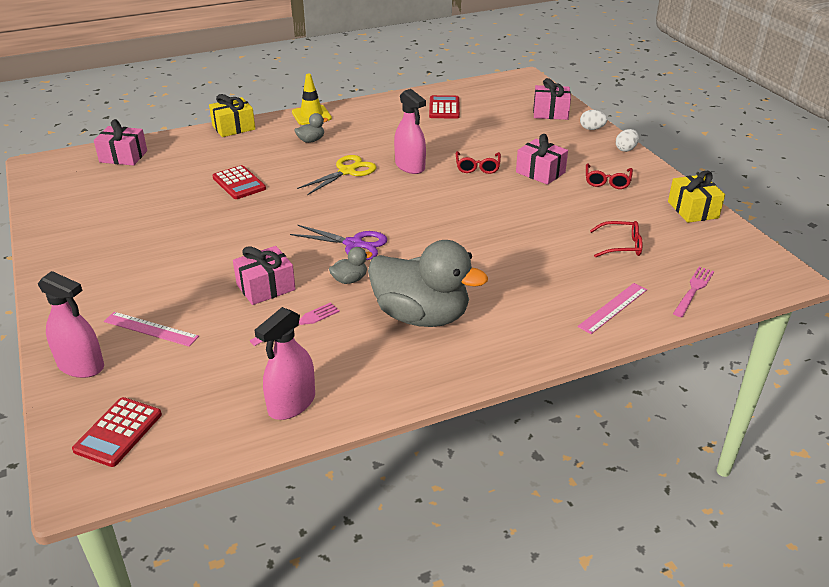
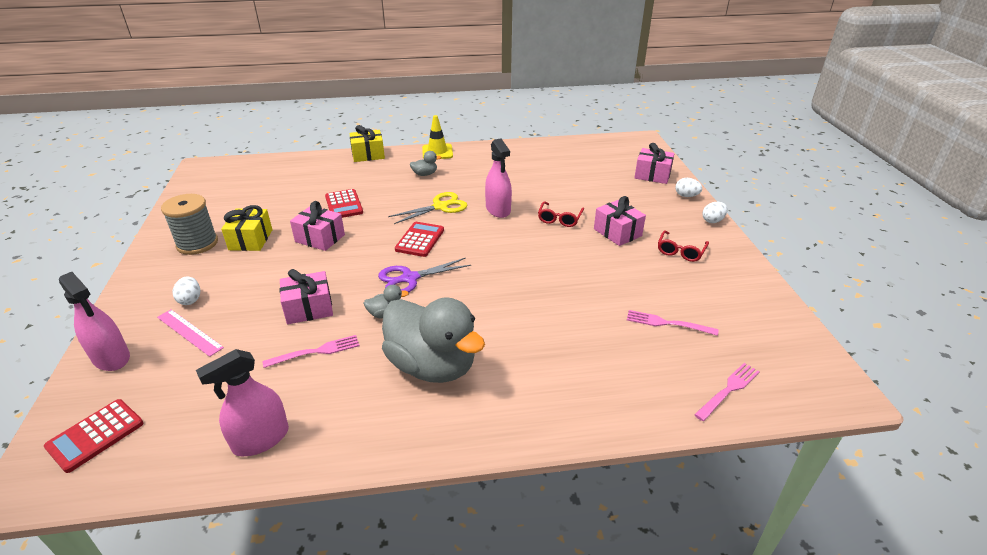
camera: 15 degrees right, 0 degrees up
pink gift [94,119,147,166] -> pink gift moved to [290,201,345,251]
purple scissors [290,225,387,260] -> purple scissors turned 120 degrees clockwise [378,258,471,292]
red calculator [429,95,460,119] -> red calculator moved to [395,222,444,257]
pink ruler [577,283,647,334] -> none
red glasses [590,221,643,258] -> pink fork [627,310,718,336]
yellow gift [668,171,725,223] -> yellow gift moved to [221,205,272,251]
none -> grey spool [161,194,218,255]
none -> white egg [173,276,200,305]

